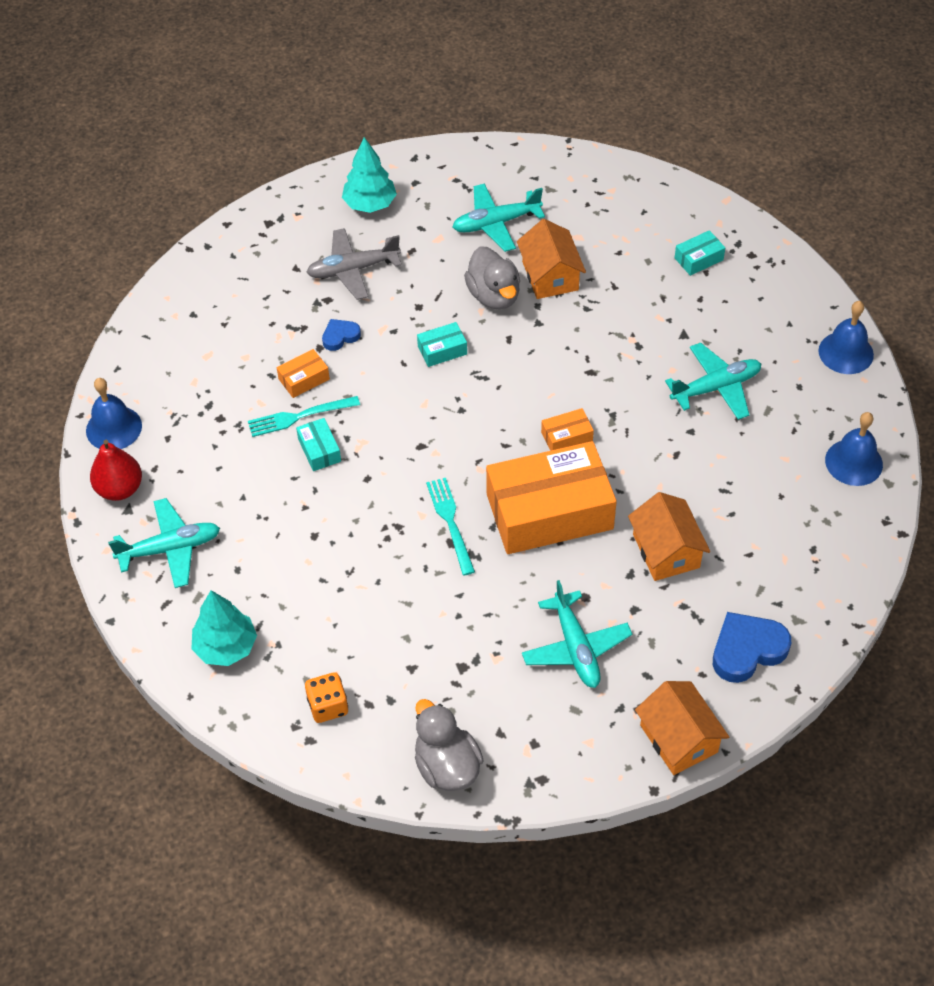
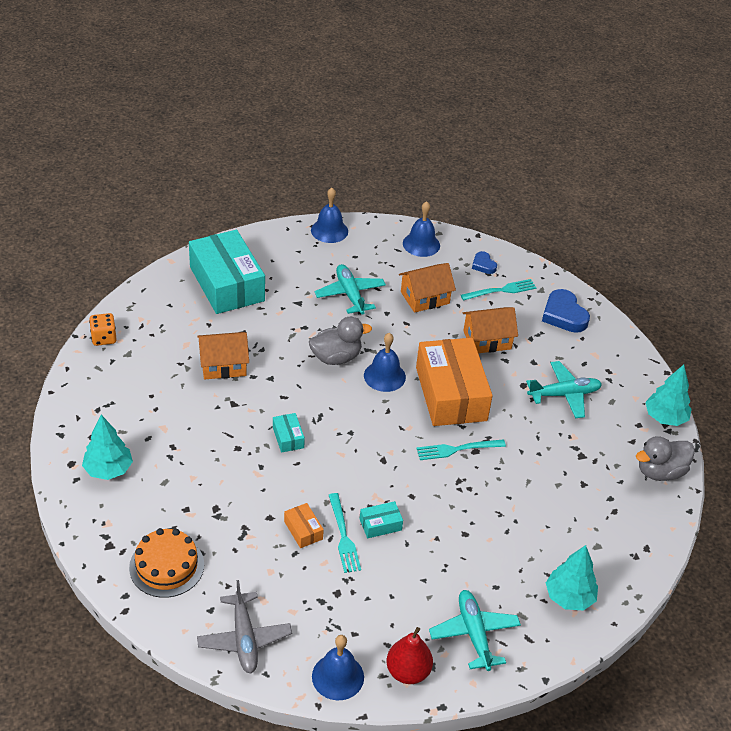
camera: 90 degrees left, 10 degrees down
orange dice [305,672,348,723] -> orange dice moved to [89,313,117,346]
grey plane [306,228,402,300] -> grey plane moved to [197,580,292,673]
blue heart [322,319,361,351] -> blue heart moved to [472,251,497,274]
turquoise plane [452,183,545,252] -> none
grey duck [464,246,520,310] -> grey duck moved to [309,317,372,365]
orange box [541,408,594,451] -> blue bell [364,333,406,392]
orange house [635,681,729,775] -> orange house moved to [399,263,456,313]
turquoise box [675,230,725,276] -> turquoise box [189,230,265,314], size x2.45
none -> orange cake [129,528,204,598]
none -> turquoise fork [461,279,536,301]
none -> turquoise tree [645,365,692,426]

